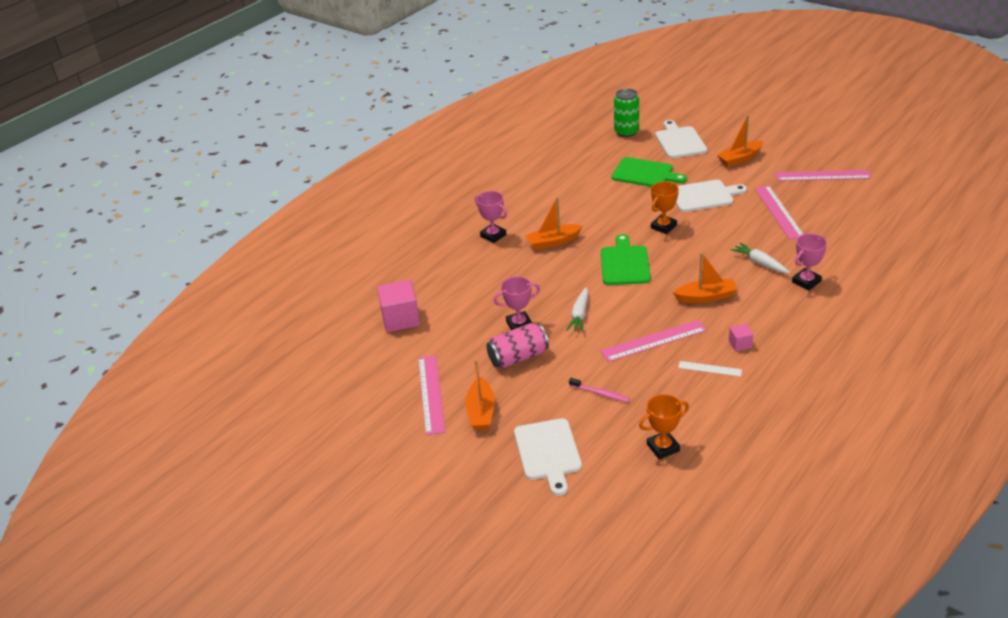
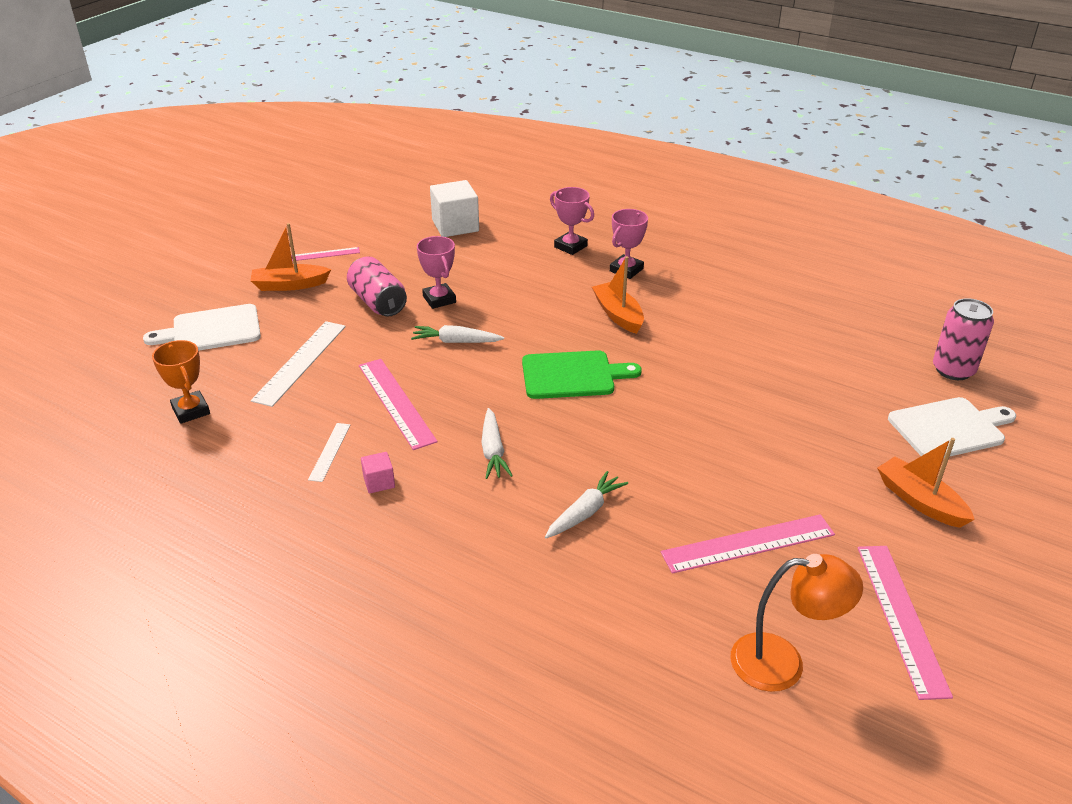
camera: 80 degrees right, 0 degrees up
pink cube [377,280,420,332] -> white cube [430,180,479,237]
pink ruler [418,355,445,435] -> pink ruler [291,247,360,261], size x0.55
pink toothbrush [569,378,630,402] -> white ruler [251,321,346,407]
green cutting board [611,157,687,187] -> none
green can [614,89,639,137] -> pink can [933,298,994,380]
orange trophy [651,182,679,234] -> none
orange boat [672,252,738,303] -> white carrot [481,408,513,479]
white cutting board [676,180,747,212] -> none
pink trophy [792,234,827,291] -> pink trophy moved to [550,187,594,255]
none -> orange lamp [730,554,863,692]

